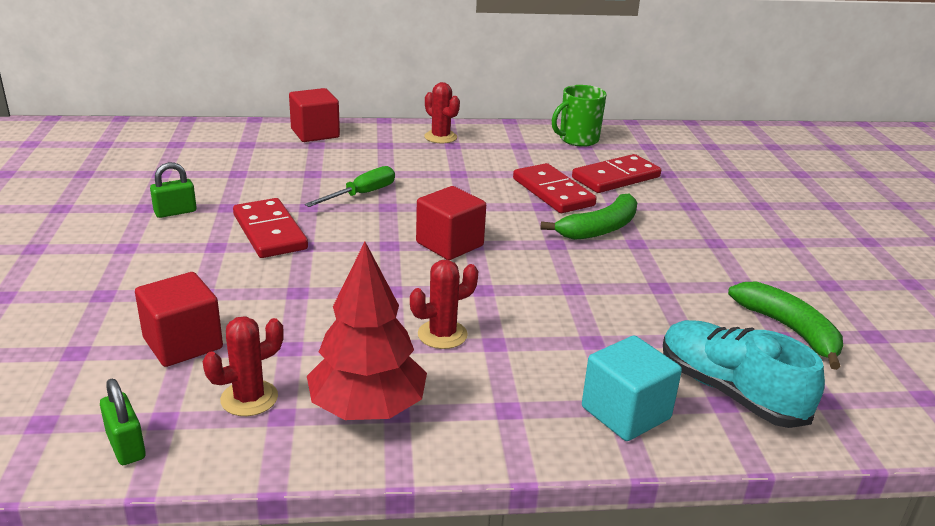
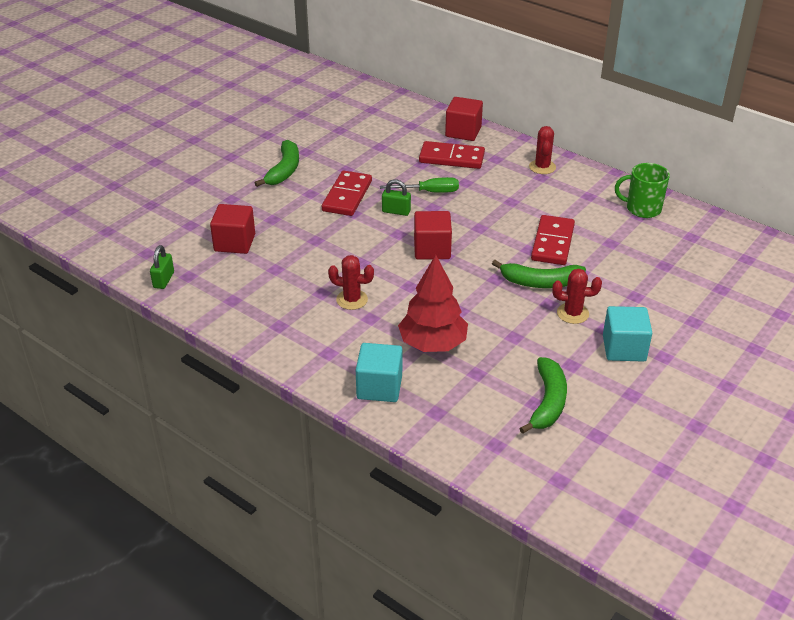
camera: 45 degrees right, 10 degrees up
green padlock [150,162,197,218] -> green padlock moved to [382,179,411,216]
red cactus [203,316,284,416] -> red cactus moved to [552,269,602,324]
red tree [307,242,427,420] -> red tree moved to [398,255,468,352]
red domino [572,154,661,193] -> red domino moved to [419,141,485,169]
turquoise shoe [663,320,825,428] -> none
none -> green banana [255,140,299,187]
none -> turquoise cube [603,306,652,362]

